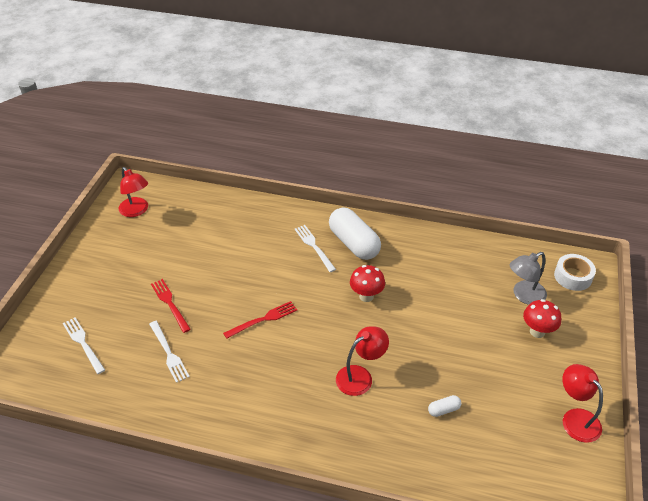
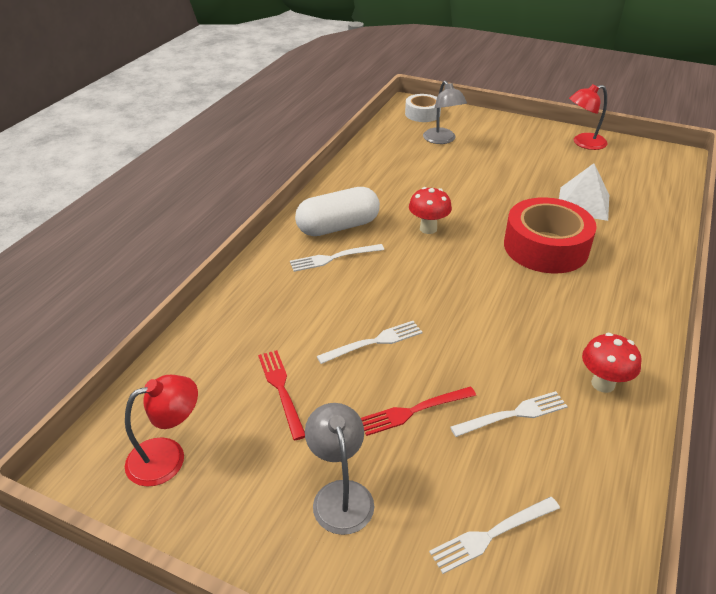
camera: 80 degrees left, 5 degrees down
red fork [223,301,297,339] -> red fork moved to [258,350,305,440]
red lamp [336,326,389,396] -> red tape [504,197,597,274]
white capsule [428,395,461,417] -> white pyramid [559,163,609,221]
red mushroom [523,299,561,338] -> red mushroom moved to [582,333,642,393]
none -> grey lamp [305,403,374,535]
none -> white fork [317,321,422,364]

